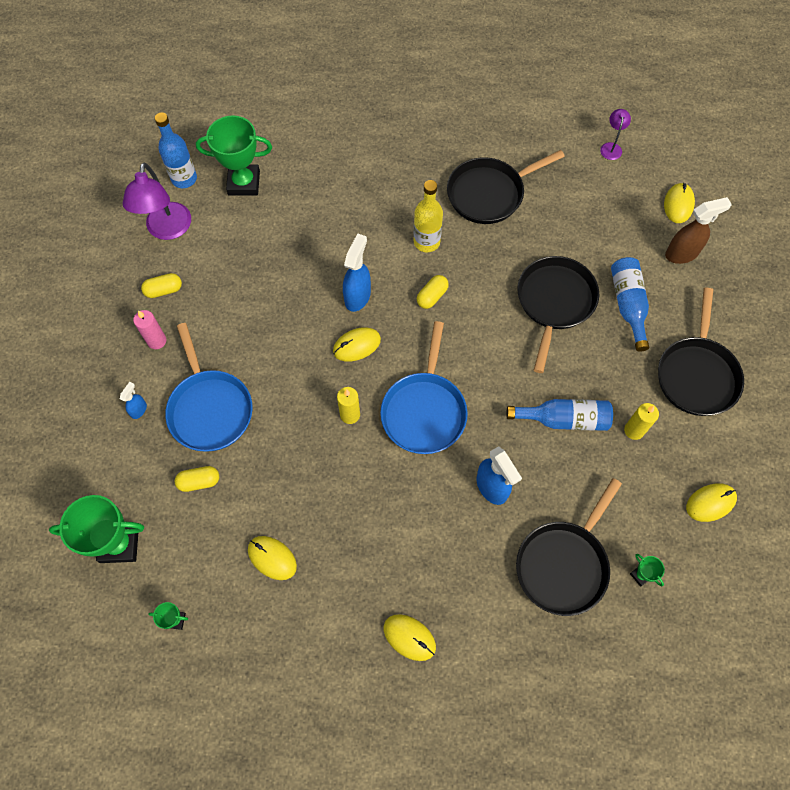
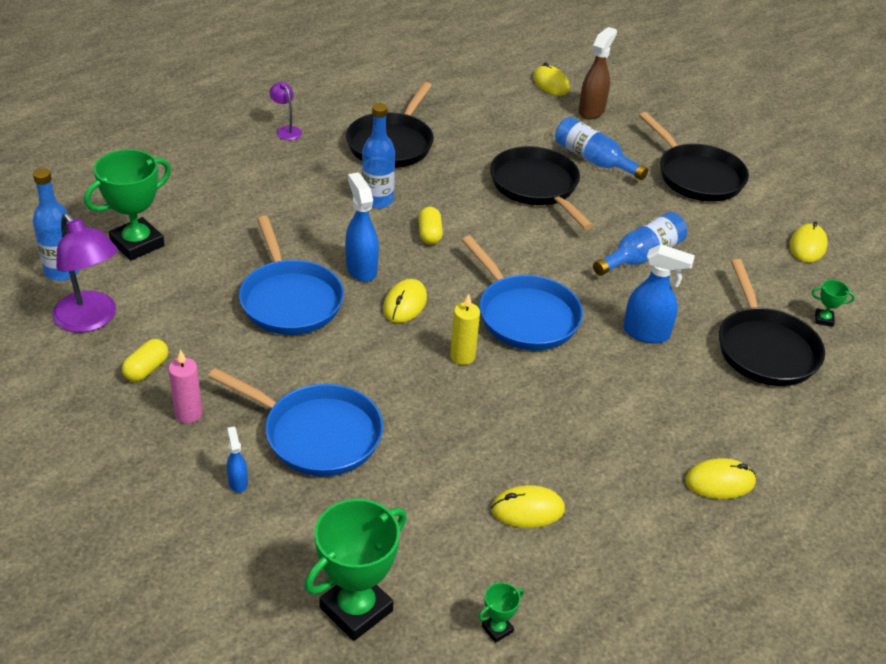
camera: 45 degrees left, 25 degrees down
yellow capsule [175,466,219,492] -> none
yellow bottle [414,180,443,252] -> blue bottle [362,103,395,209]
purple lamp [600,109,631,160] -> purple lamp moved to [269,82,302,140]
yellow candle [624,403,659,440] -> none
none -> blue pan [239,216,344,335]

